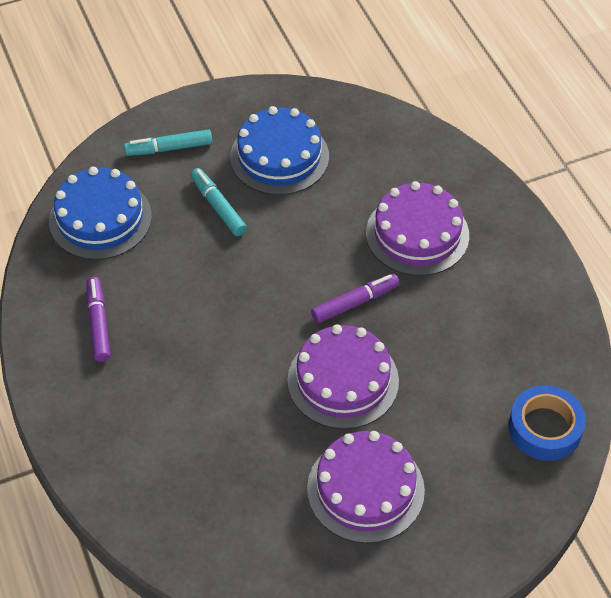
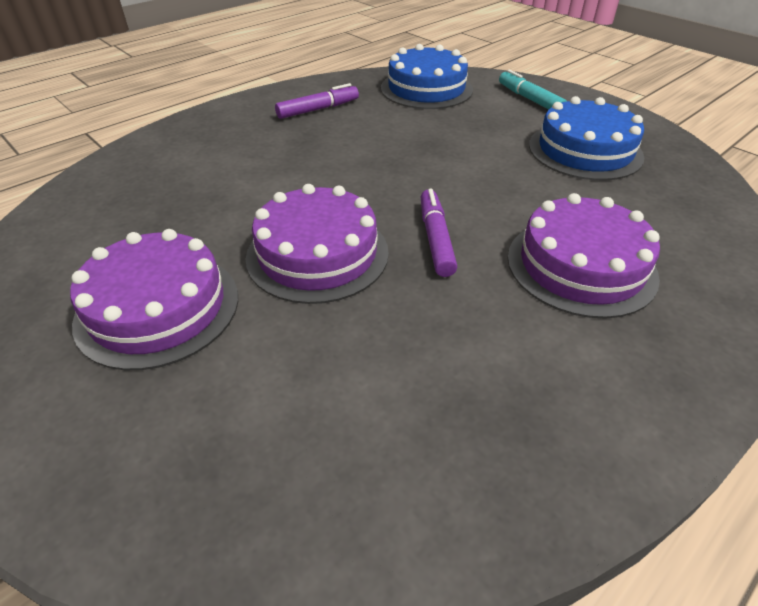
camera: 70 degrees right, 10 degrees down
turquoise marker [190,168,247,236] -> none
purple marker [311,273,399,323] -> purple marker turned 135 degrees counterclockwise [421,189,457,277]
blue tape [509,385,586,461] -> none

